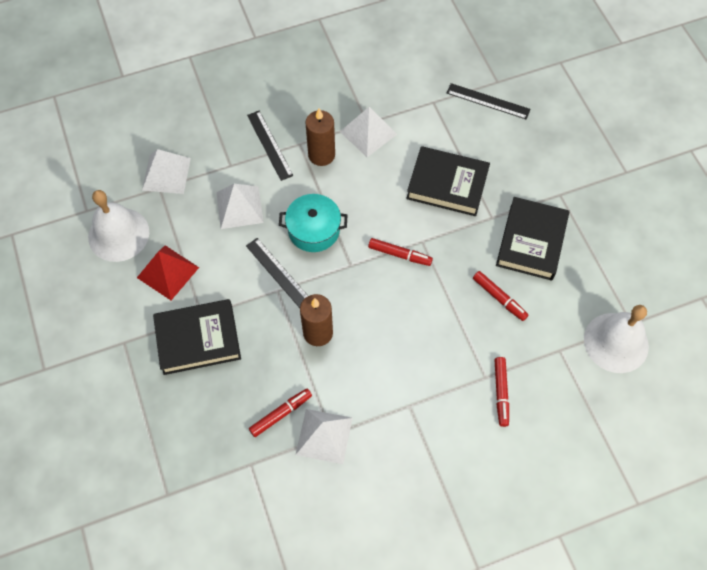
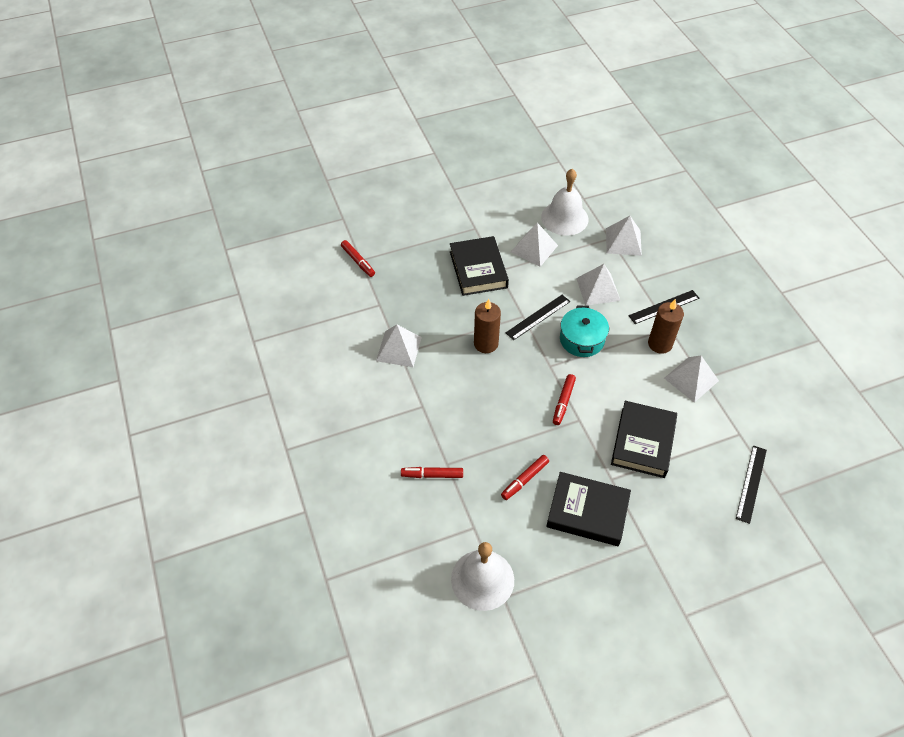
camera: 90 degrees right, 10 degrees down
red pyramid [137,245,199,300] -> white pyramid [511,223,558,267]
red marker [249,389,312,437] -> red marker moved to [341,240,375,277]

